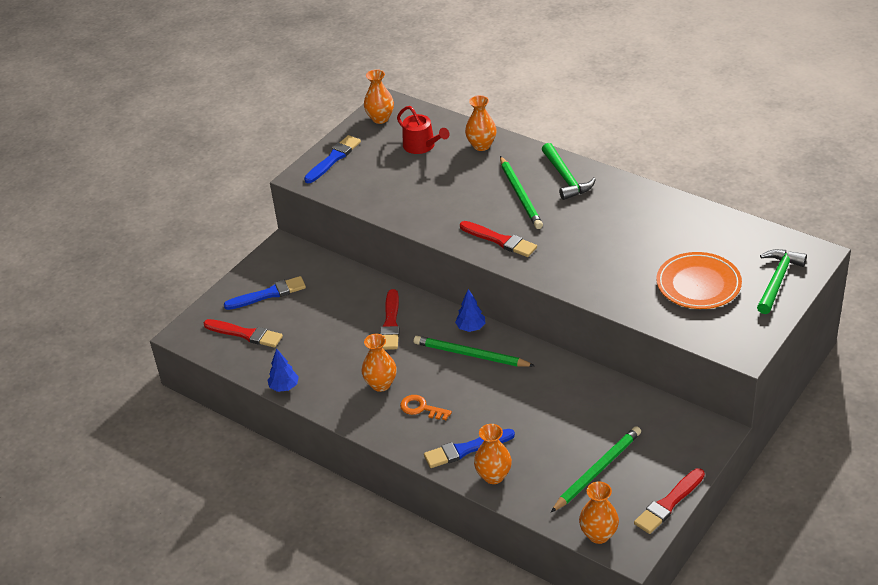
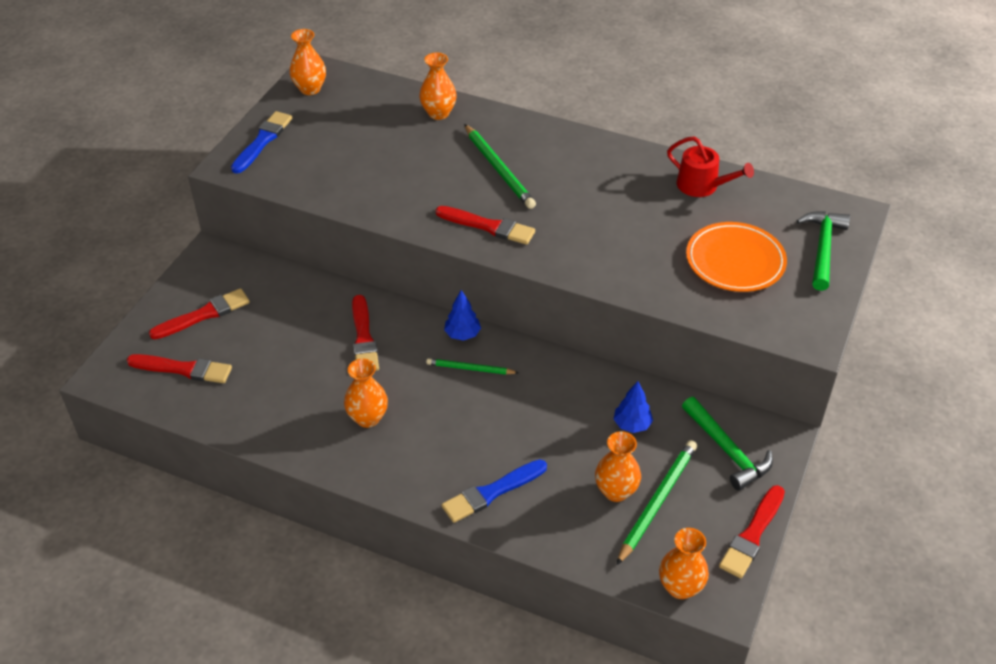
camera: 15 degrees left, 5 degrees up
blue brush [224,276,306,310] -> red brush [149,288,250,339]
blue tree [267,348,299,392] -> blue tree moved to [613,381,653,433]
red watering can [397,106,450,154] -> red watering can moved to [667,136,754,197]
orange key [400,395,452,420] -> none
green pencil [414,336,535,367] -> green pencil [426,358,518,375], size x0.60
orange vase [474,424,512,484] -> orange vase moved to [595,431,641,502]
green hammer [542,143,596,200] -> green hammer moved to [682,397,773,491]

